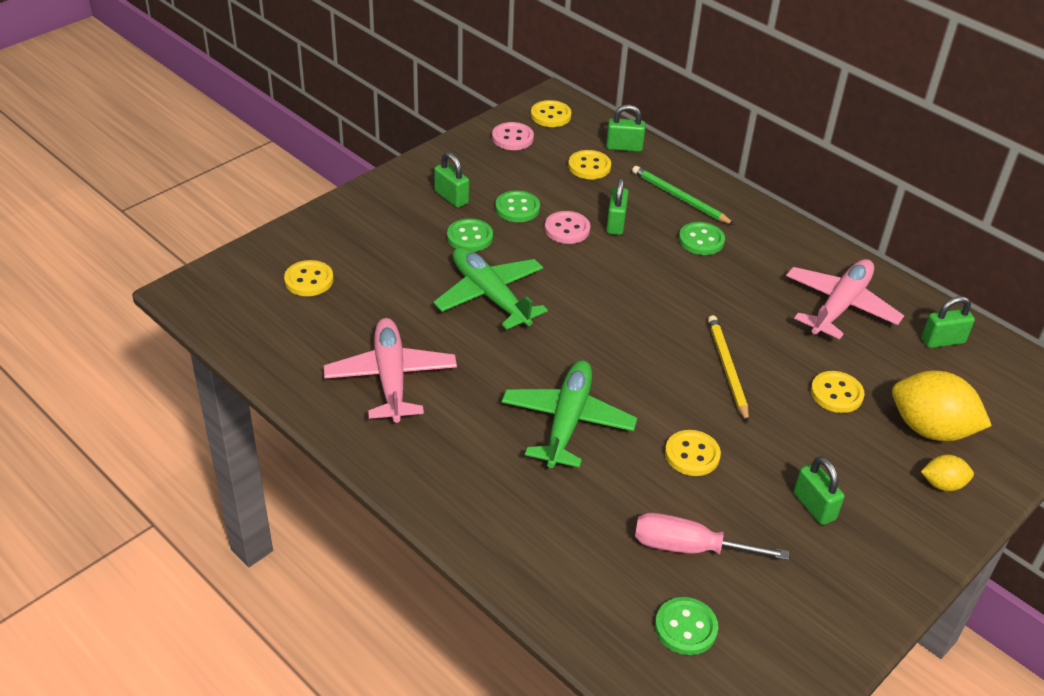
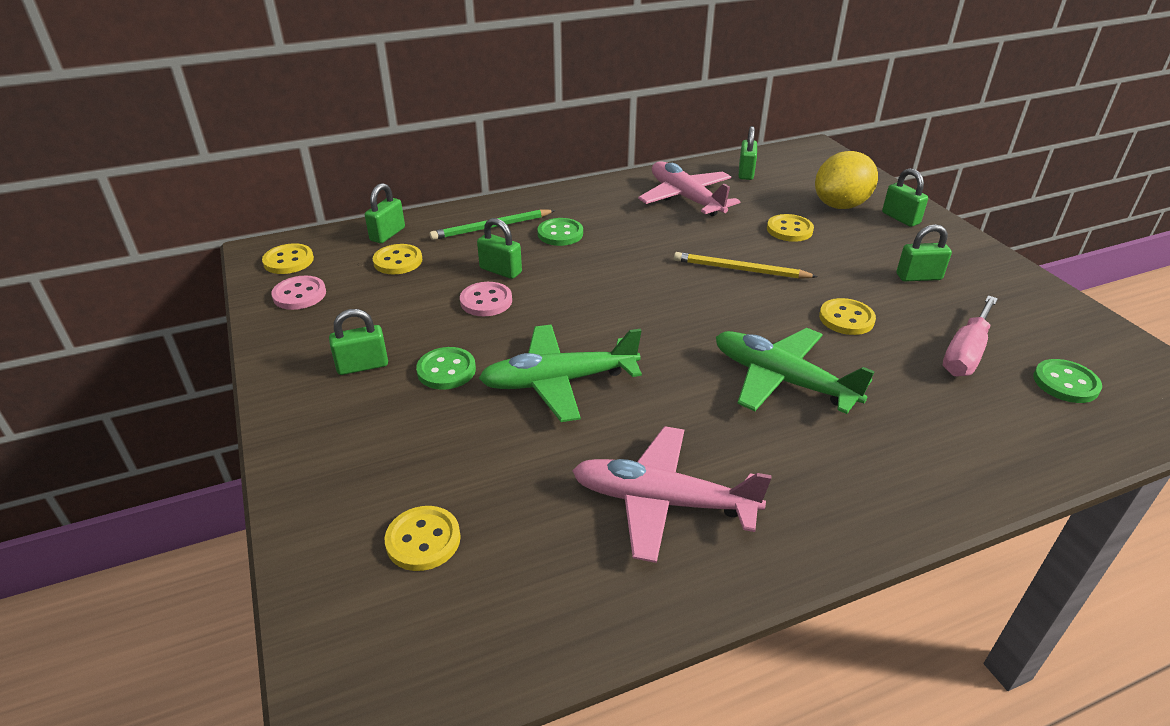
camera: 65 degrees left, 5 degrees down
green button [495,190,540,222] -> none
yellow lemon [921,455,974,491] -> green padlock [882,168,928,227]

